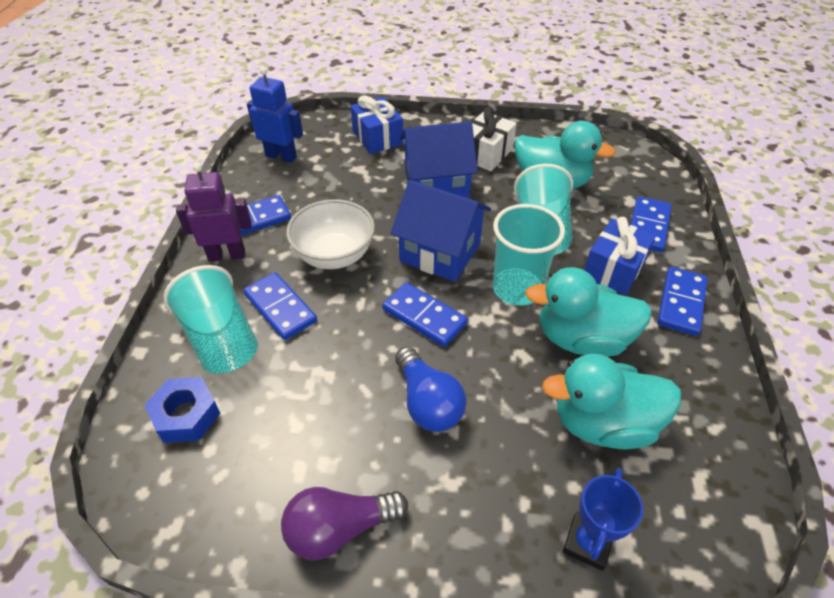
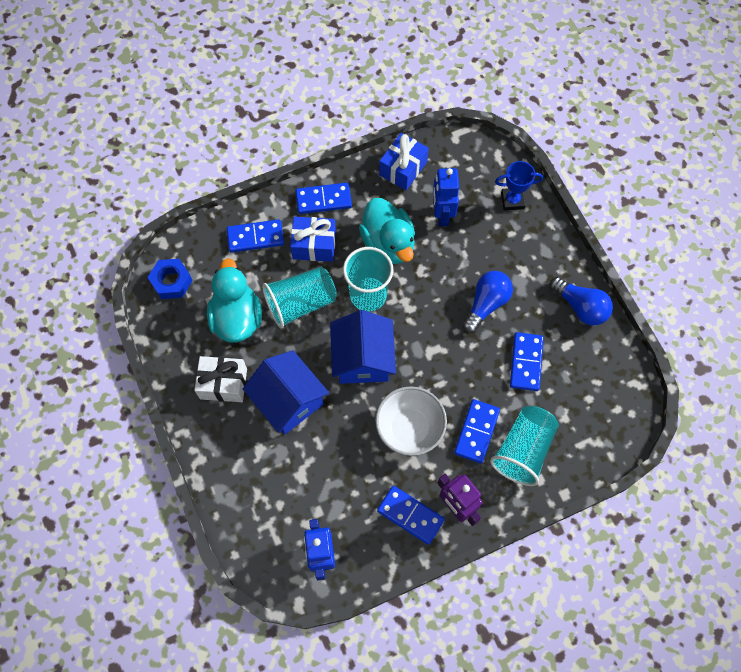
camera: 120 degrees left, 20 degrees up
blue nut [144,377,220,443] -> blue nut moved to [148,259,193,299]
purple light bulb [281,487,408,560] -> blue light bulb [550,277,613,326]
blue gift [351,95,403,154] -> blue gift moved to [379,133,429,190]
blue domino [382,282,468,347] -> blue domino moved to [510,332,544,391]
turquoise duck [542,354,681,449] -> blue robot [433,168,459,226]

